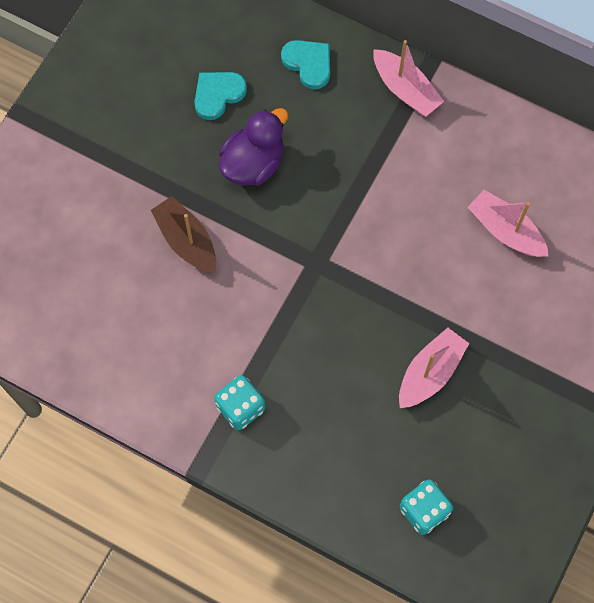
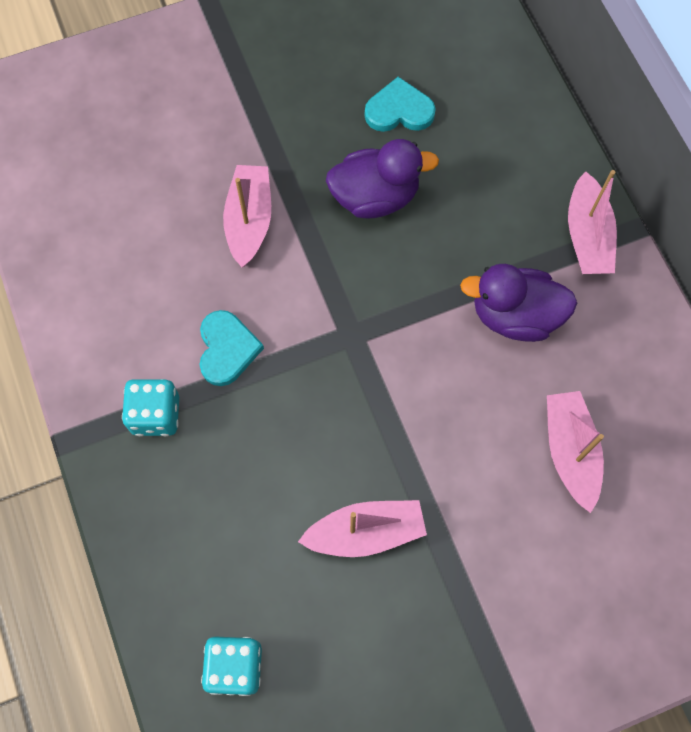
camera: 40 degrees right, 0 degrees up
brown boat [151,196,217,273] -> pink boat [223,165,271,267]
turquoise heart [281,40,330,90] -> turquoise heart moved to [199,310,264,386]
none -> purple duck [460,264,577,342]

